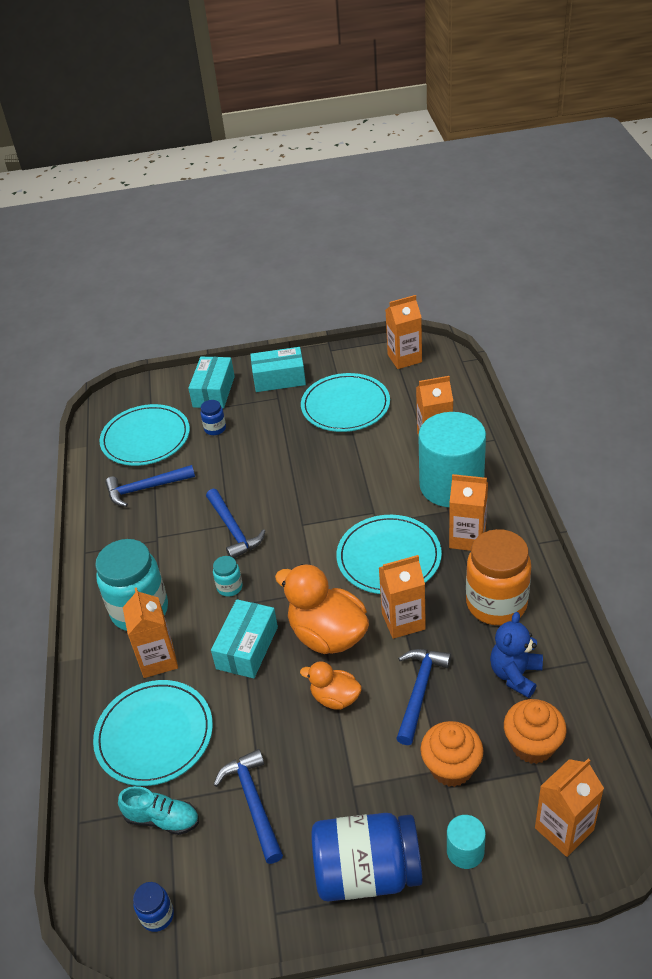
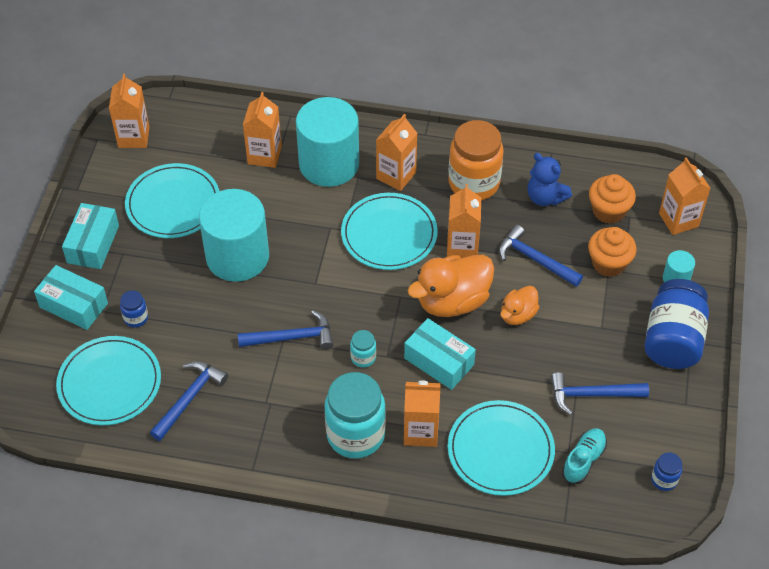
camera: 75 degrees left, 10 degrees up
blue hammer [105,465,195,507] -> blue hammer turned 150 degrees counterclockwise [150,361,228,441]
none -> turquoise cylinder [199,189,269,282]

